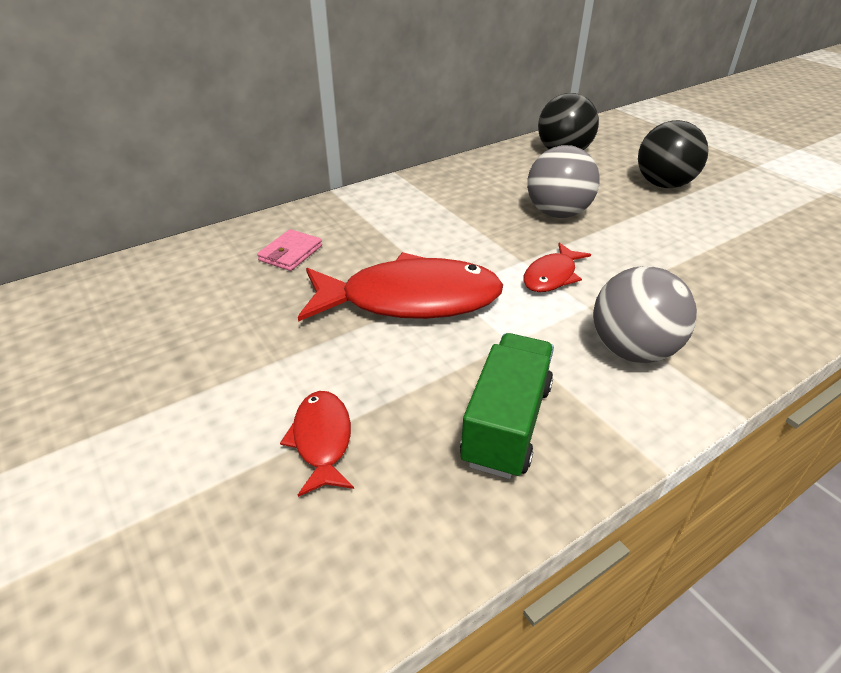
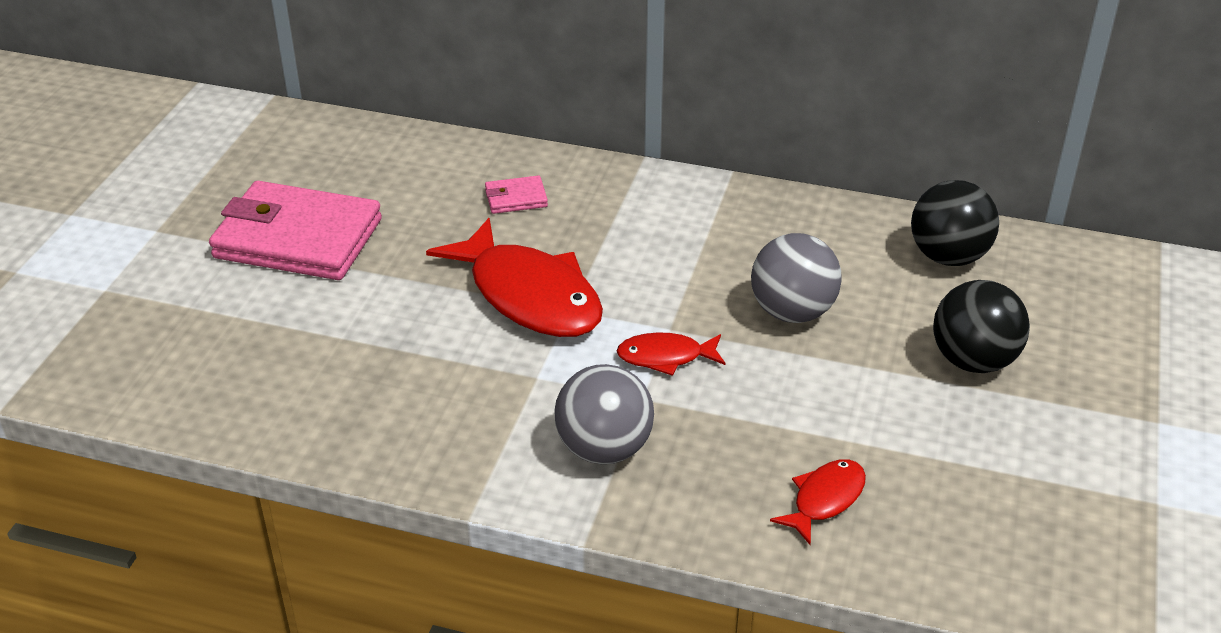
camera: 50 degrees right, 0 degrees up
red fish [280,391,354,497] -> red fish moved to [770,459,866,545]
green truck [460,333,554,479] -> none
none -> pink wallet [209,181,382,280]

